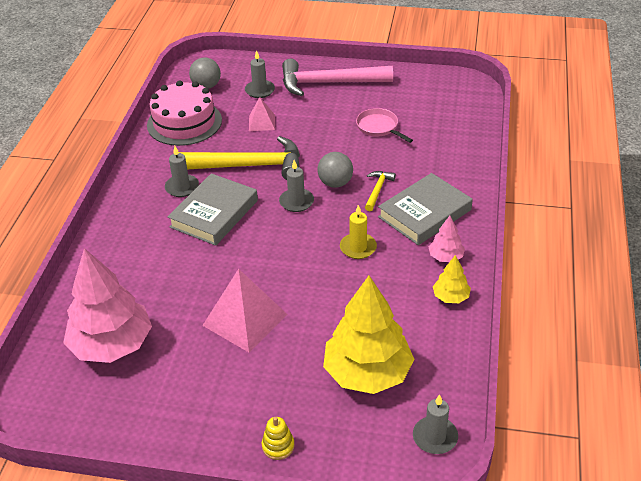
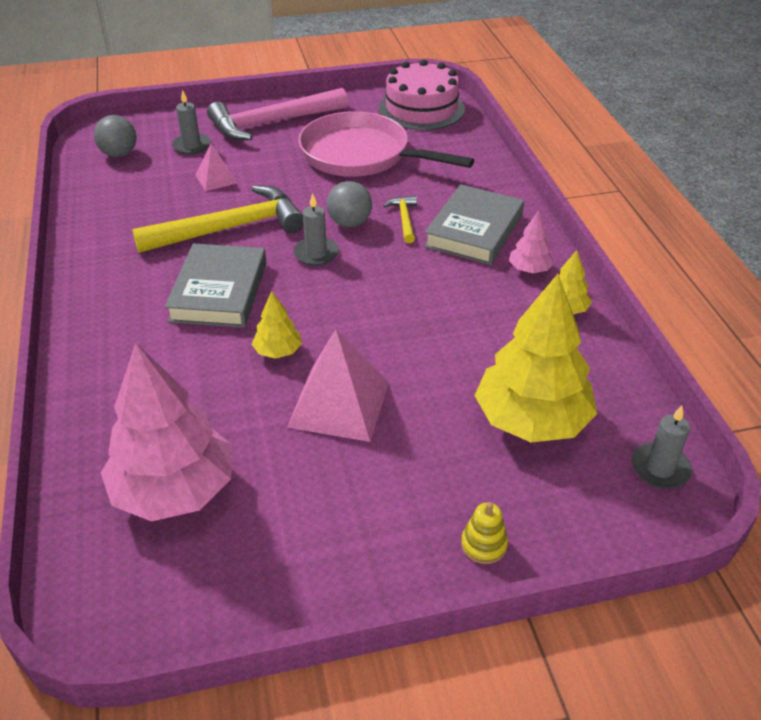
camera: 25 degrees left, 0 degrees up
pink cake [147,80,222,146] -> pink cake moved to [379,60,465,130]
grey candle [165,146,199,197] -> none
yellow candle [340,205,377,259] -> none
pink pan [356,108,413,143] -> pink pan [298,111,474,177], size x2.11
none -> yellow tree [252,291,302,359]

